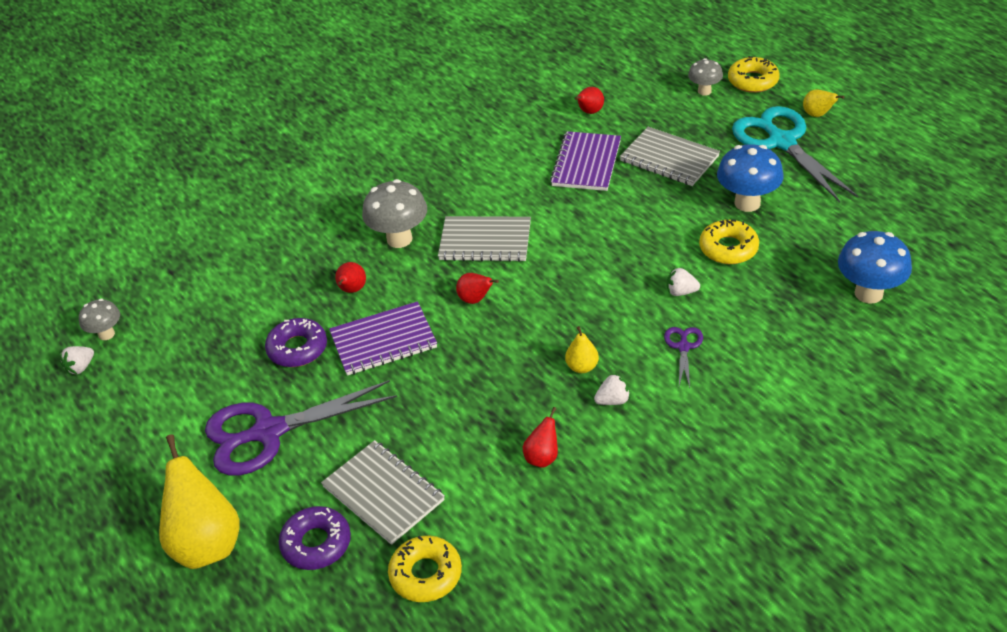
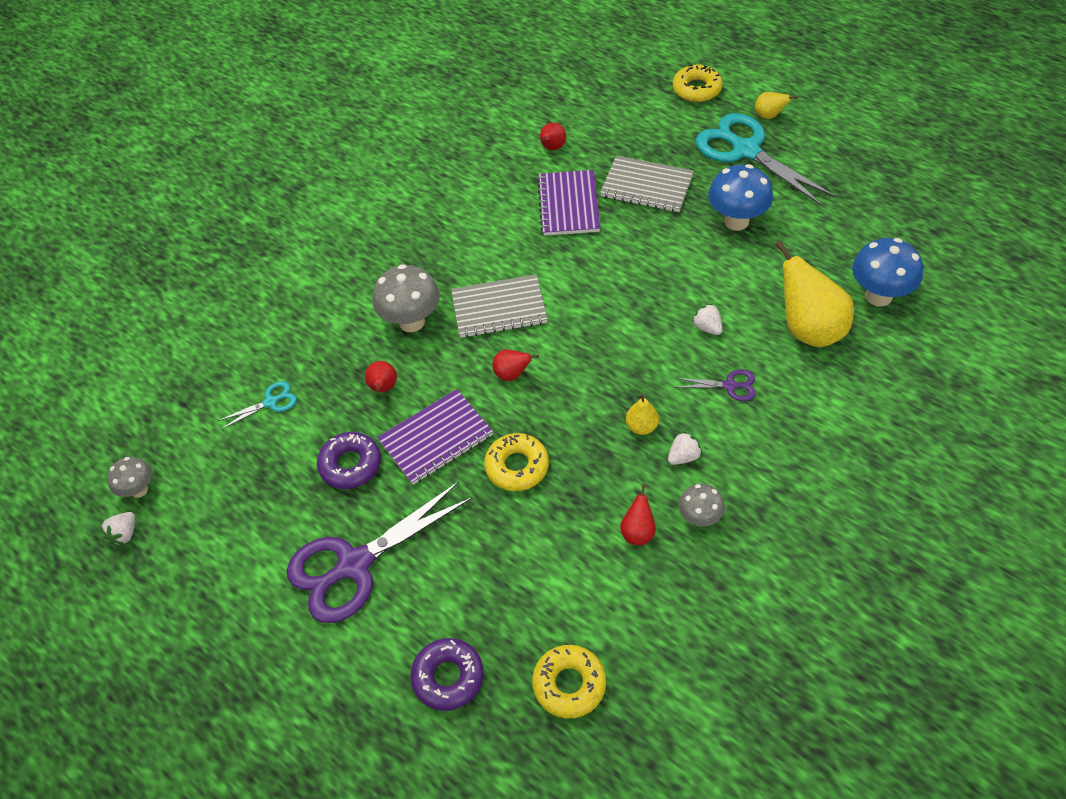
camera: 15 degrees left, 10 degrees up
yellow pear [159,434,240,569] -> yellow pear moved to [775,241,854,347]
grey notebook [321,440,445,545] -> none
purple scissors [664,327,703,388] -> purple scissors turned 105 degrees clockwise [675,369,756,401]
white strawberry [667,267,700,296] -> white strawberry turned 60 degrees clockwise [692,304,723,335]
grey mushroom [688,58,723,96] -> grey mushroom moved to [678,483,725,527]
yellow donut [699,220,759,264] -> yellow donut moved to [484,433,549,491]
none -> turquoise scissors [218,381,297,429]

